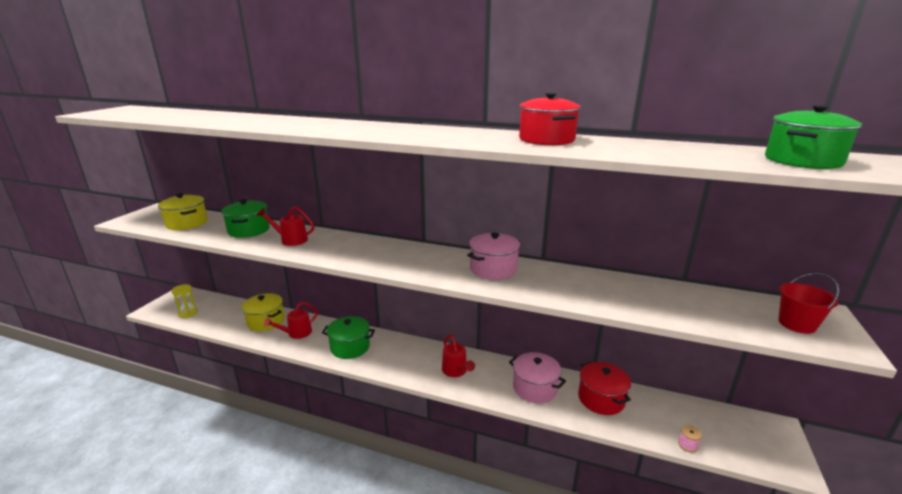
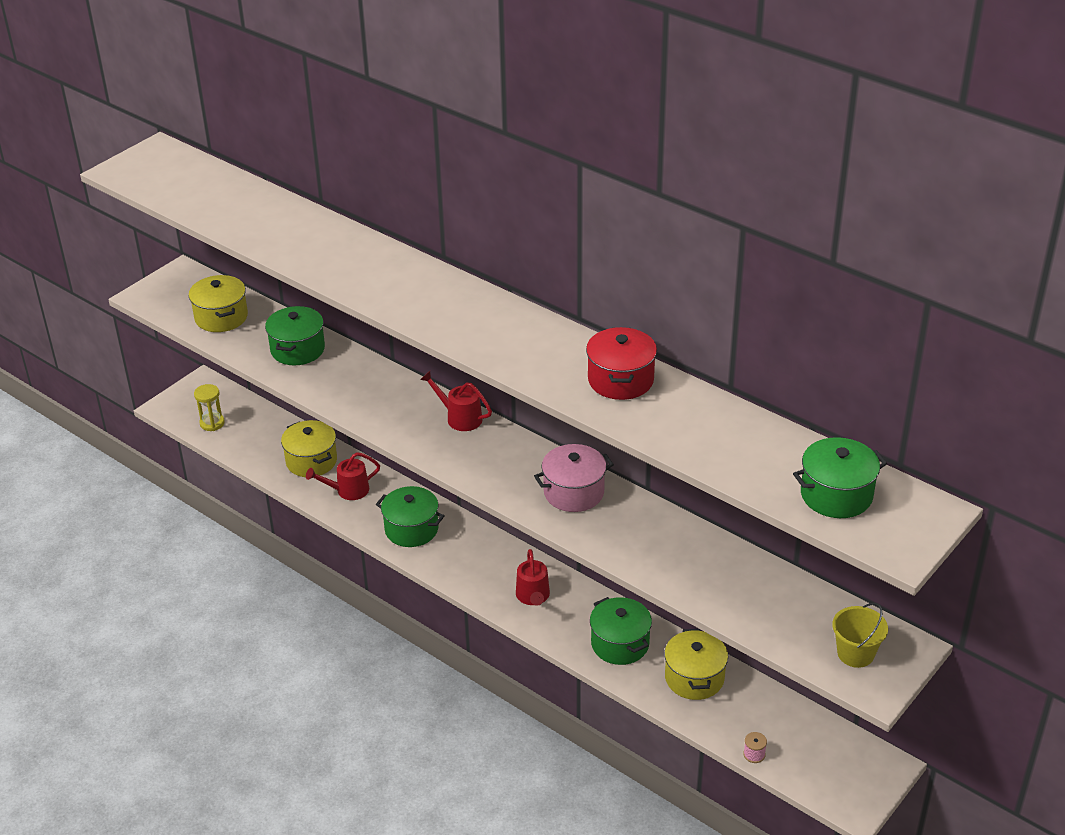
camera: 20 degrees right, 15 degrees up
red watering can [257,206,314,246] -> red watering can moved to [420,371,492,431]
pink pot [509,352,566,403] -> green pot [590,597,652,665]
red pot [578,362,631,415] -> yellow pot [664,629,728,700]
red bucket [779,273,839,334] -> yellow bucket [832,603,888,668]

